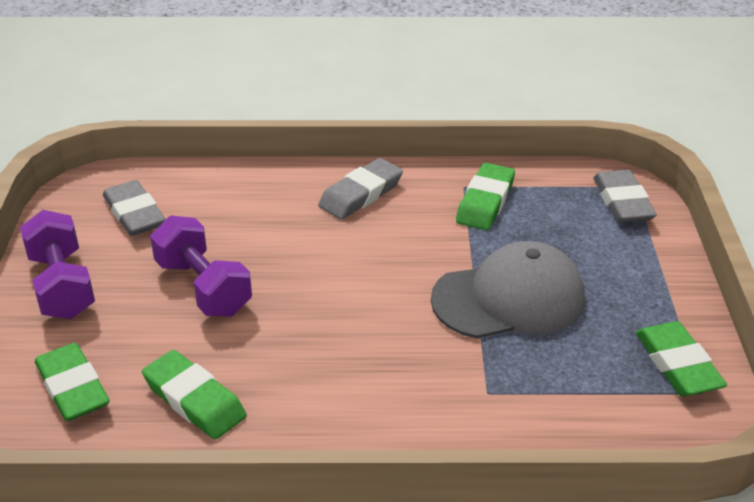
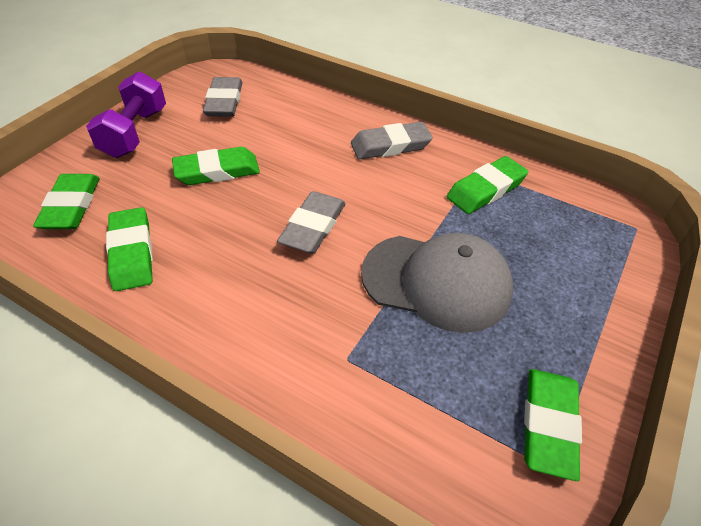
camera: 30 degrees right, 10 degrees up
purple dumbbell [150,215,252,316] -> green eraser [172,147,260,185]
grey eraser [593,170,657,223] -> grey eraser moved to [277,191,346,254]

